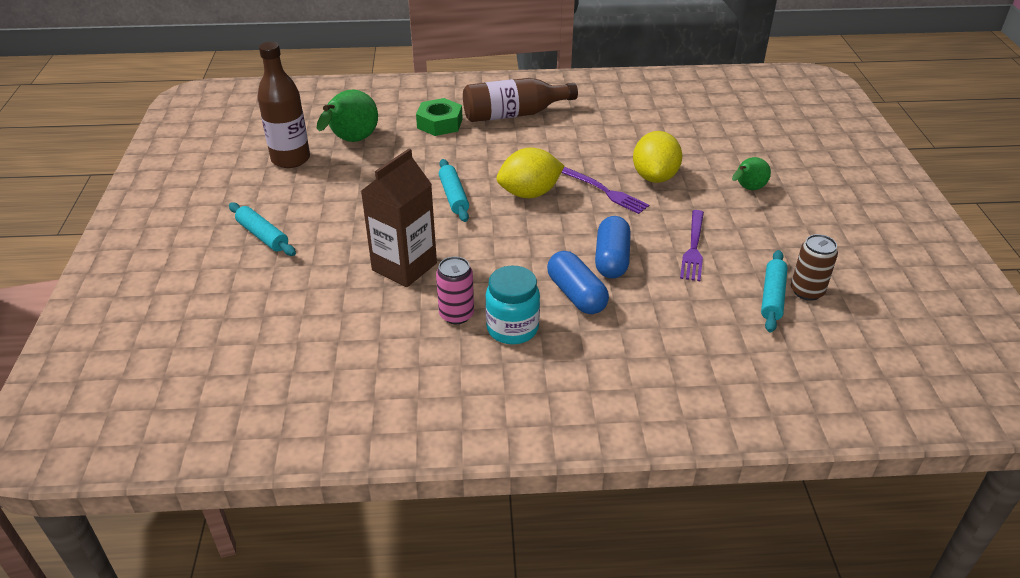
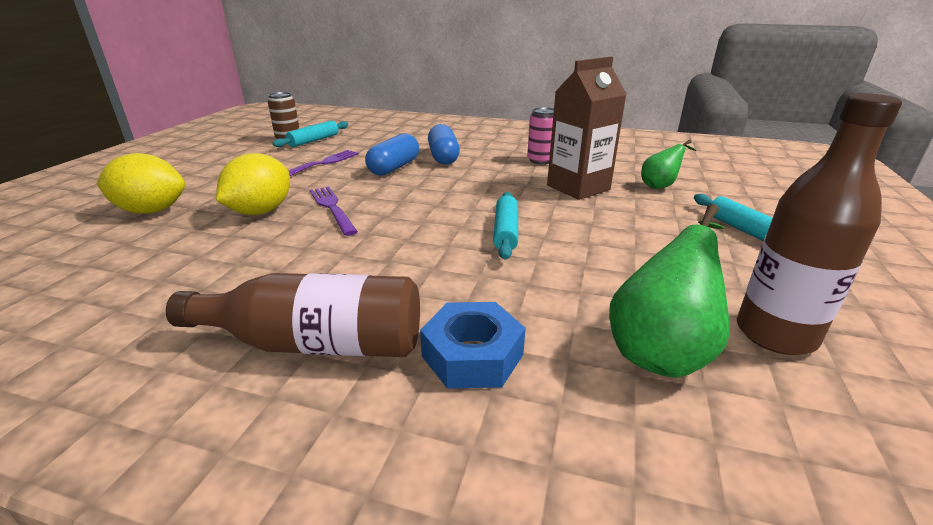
camera: 160 degrees left, 10 degrees down
green nut [416,98,463,136] -> blue nut [420,302,526,389]
turquoise jar [485,266,540,344] -> none
yellow lemon [497,148,564,198] -> yellow lemon moved to [97,153,185,214]
green pear [732,157,771,190] -> green pear moved to [641,140,697,189]

